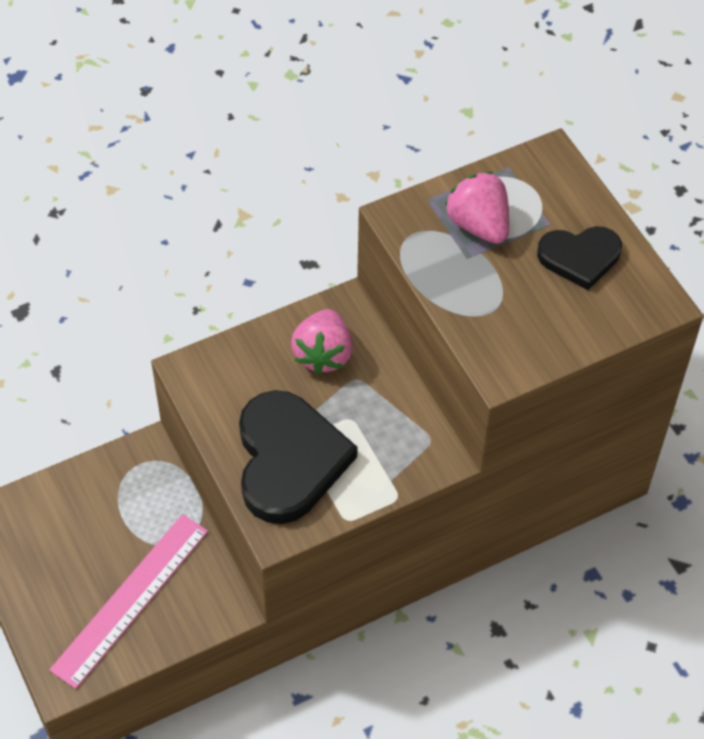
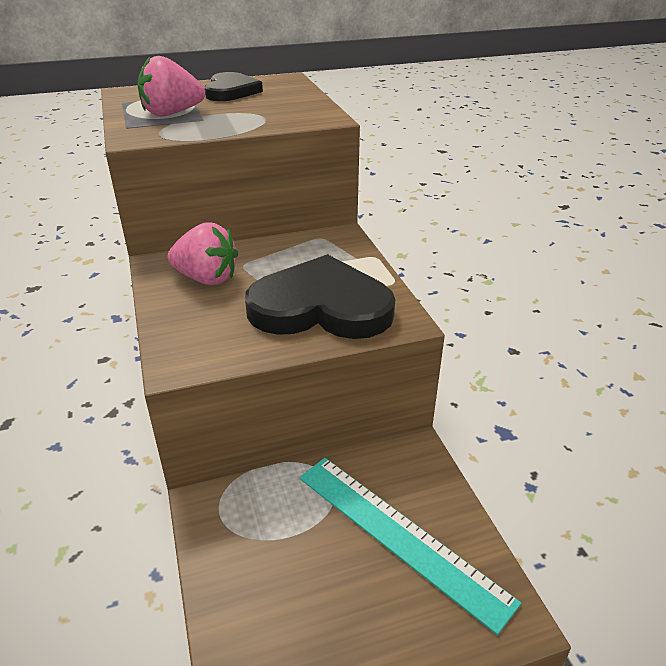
camera: 80 degrees left, 20 degrees down
pink ruler [49,514,208,689] -> turquoise ruler [299,458,521,635]

